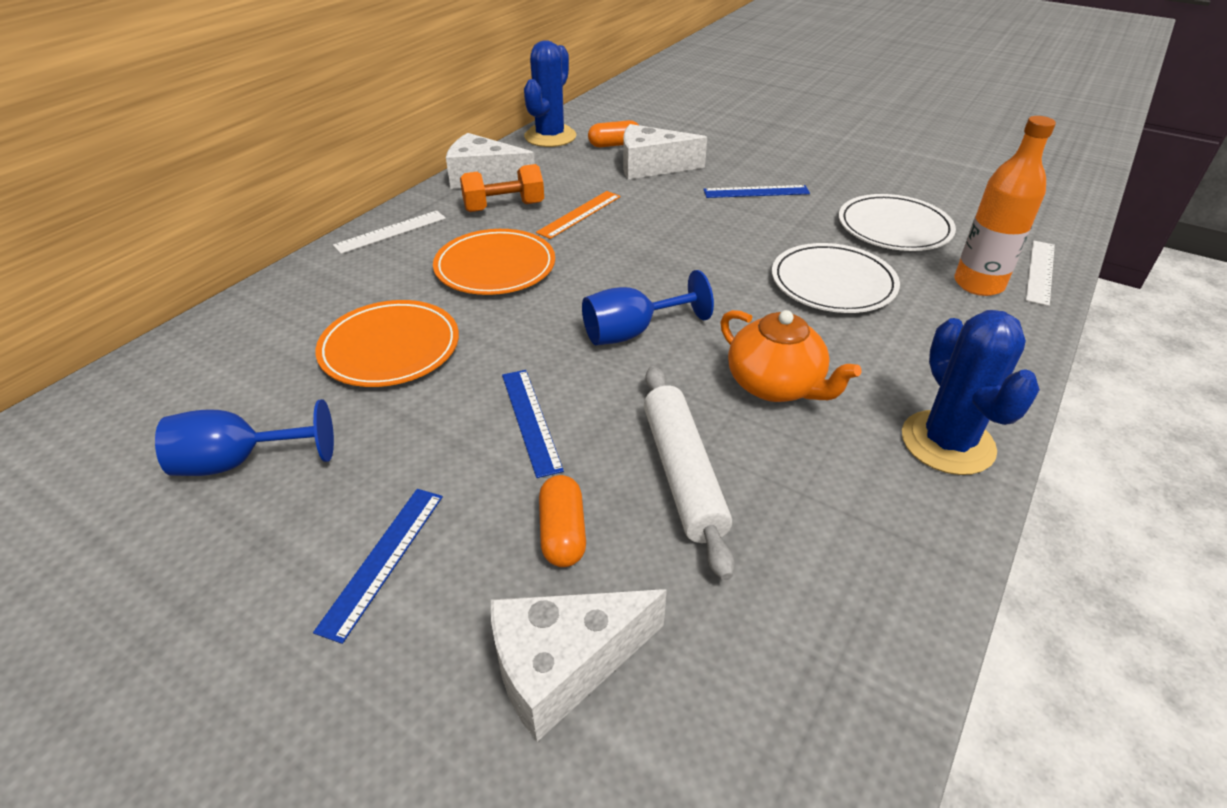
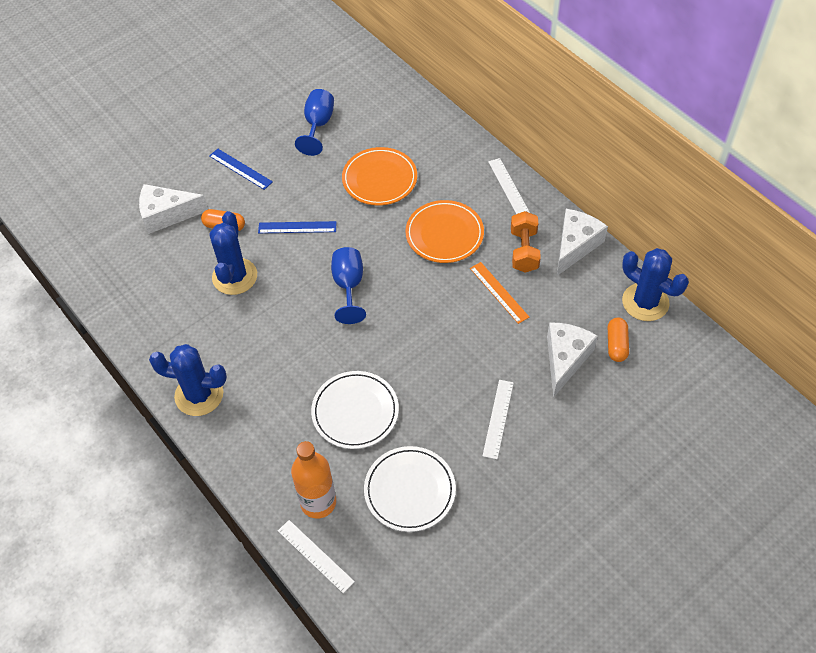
camera: 110 degrees right, 15 degrees up
white cheese [491,589,667,742] -> white cheese turned 90 degrees counterclockwise [139,184,208,234]
white rolling pin [644,366,735,580] -> blue cactus [210,211,257,295]
blue ruler [703,185,810,198] -> white ruler [483,380,514,459]
orange teapot [720,310,862,402] -> none

